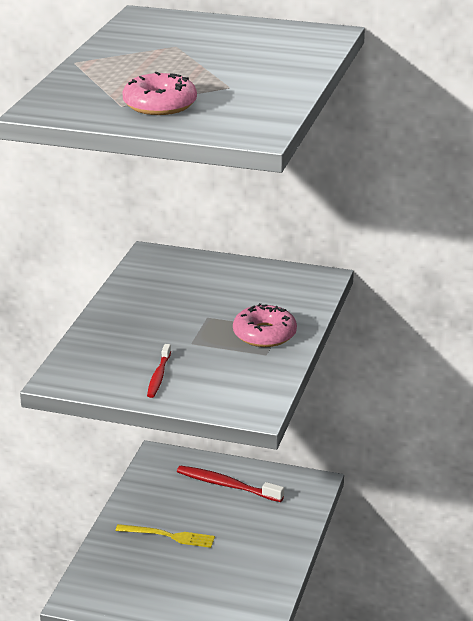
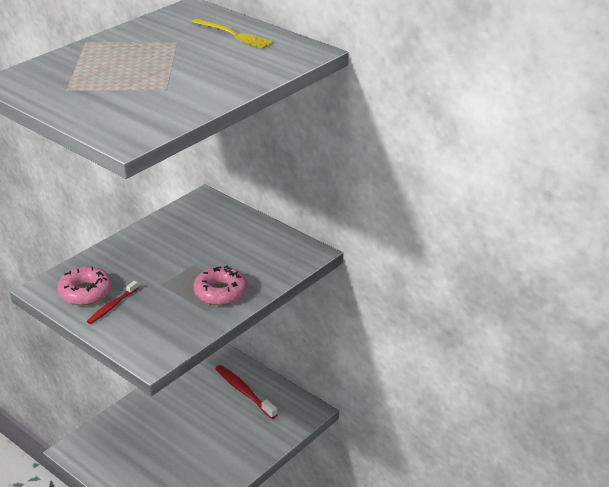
camera: 25 degrees right, 5 degrees up
yellow fork [115,524,215,548] -> yellow fork moved to [192,18,273,48]
pink donut [122,72,197,115] -> pink donut moved to [57,266,112,305]

